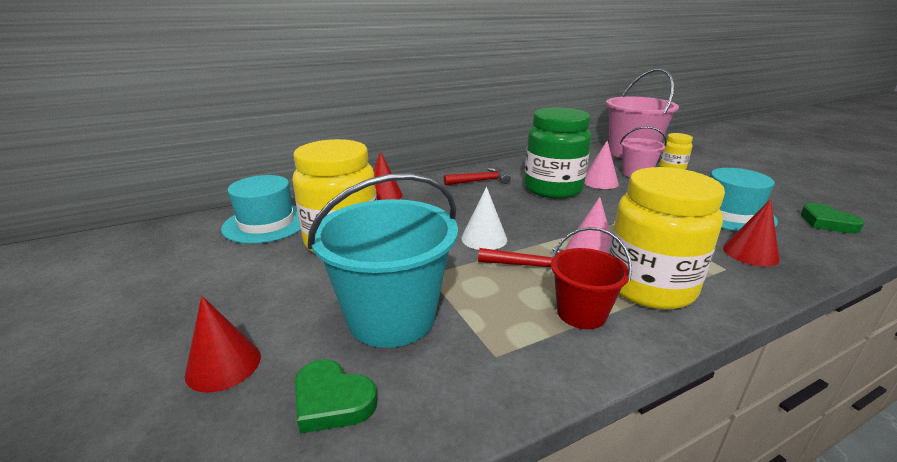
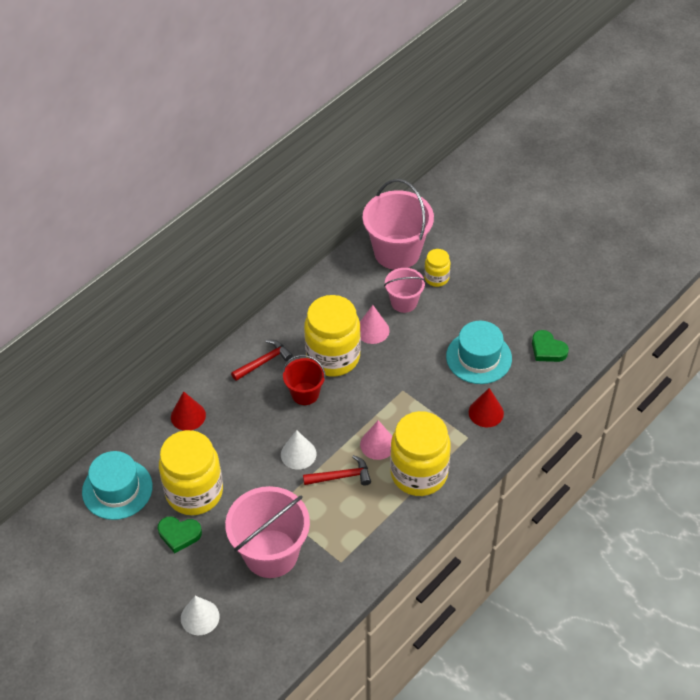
camera: 20 degrees left, 25 degrees up
red cone [185,296,261,393] -> white cone [181,596,220,635]
green heart [295,359,377,434] -> green heart moved to [158,516,202,553]
turquoise bucket [308,173,458,348] -> pink bucket [225,486,310,578]
green jar [524,107,592,199] -> yellow jar [304,295,361,377]
red bucket [551,227,632,329] -> red bucket moved to [283,355,326,405]

